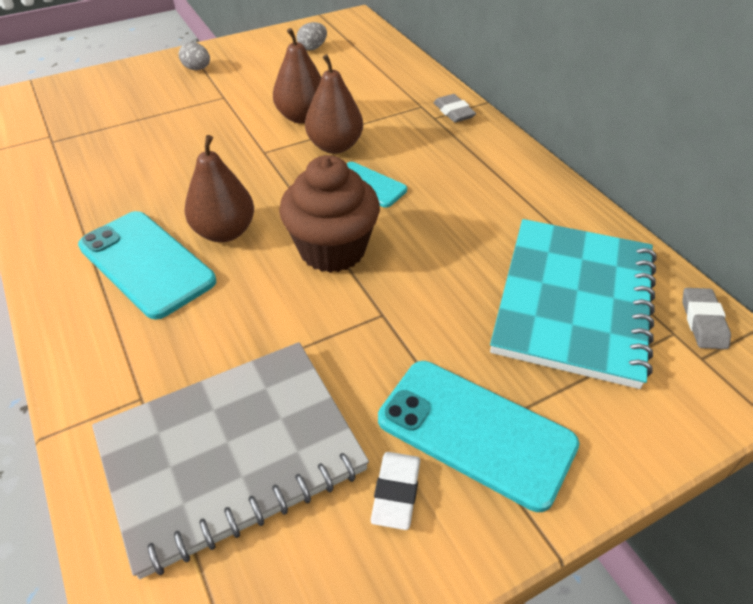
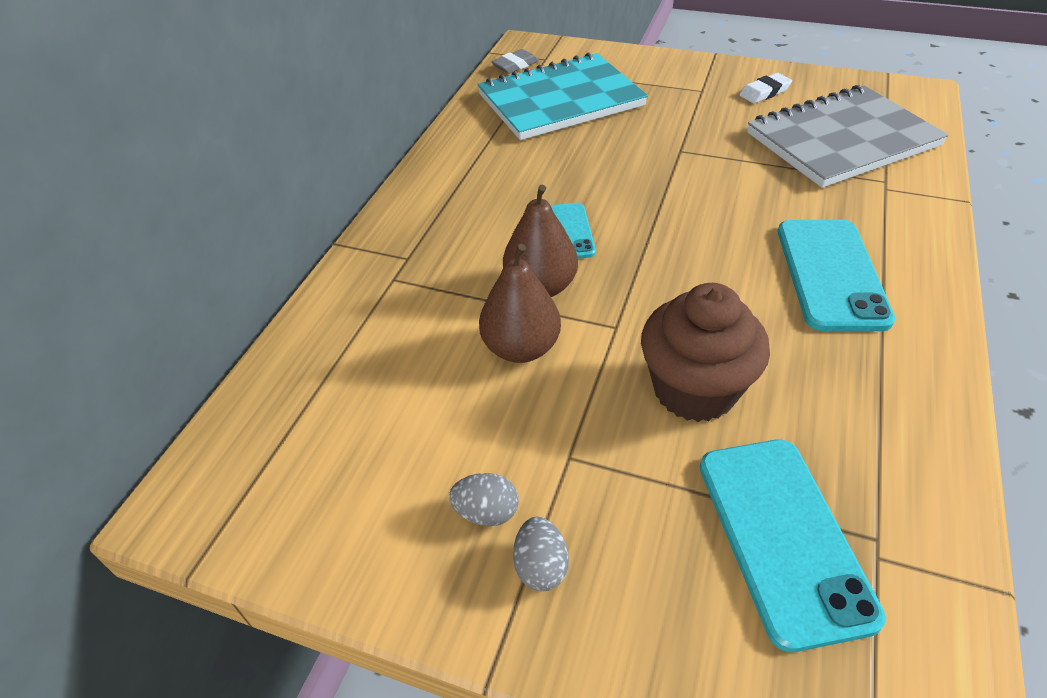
camera: 130 degrees left, 0 degrees up
grey notebook [92,342,369,579] -> grey notebook turned 45 degrees counterclockwise [747,85,949,188]
brown pear [184,135,254,242] -> none
brown cupcake [279,155,380,273] -> brown cupcake moved to [641,283,770,422]
grey egg [296,22,327,51] -> grey egg moved to [449,473,519,526]
turquoise phone [378,361,580,512] -> turquoise phone moved to [700,439,886,652]
grey eraser [433,94,476,123] -> none

